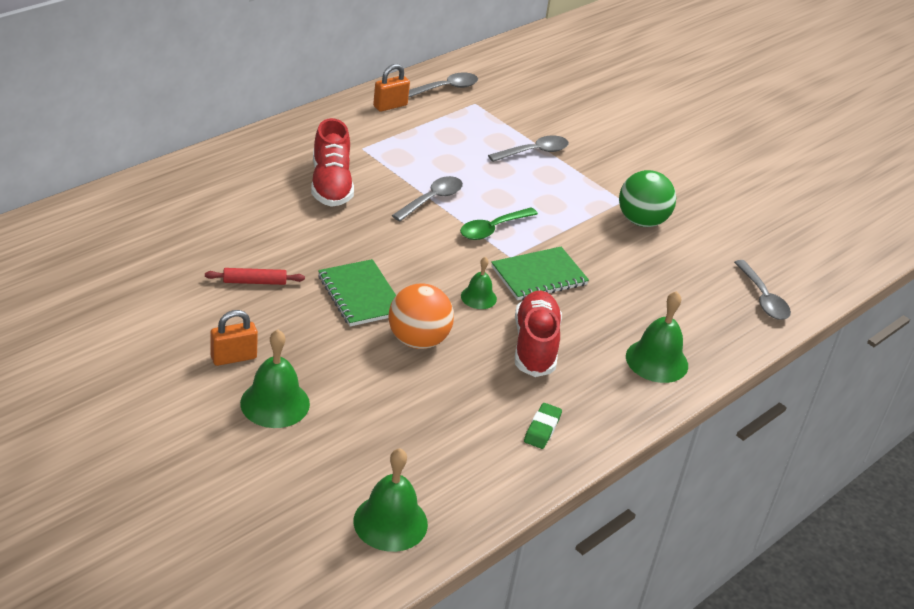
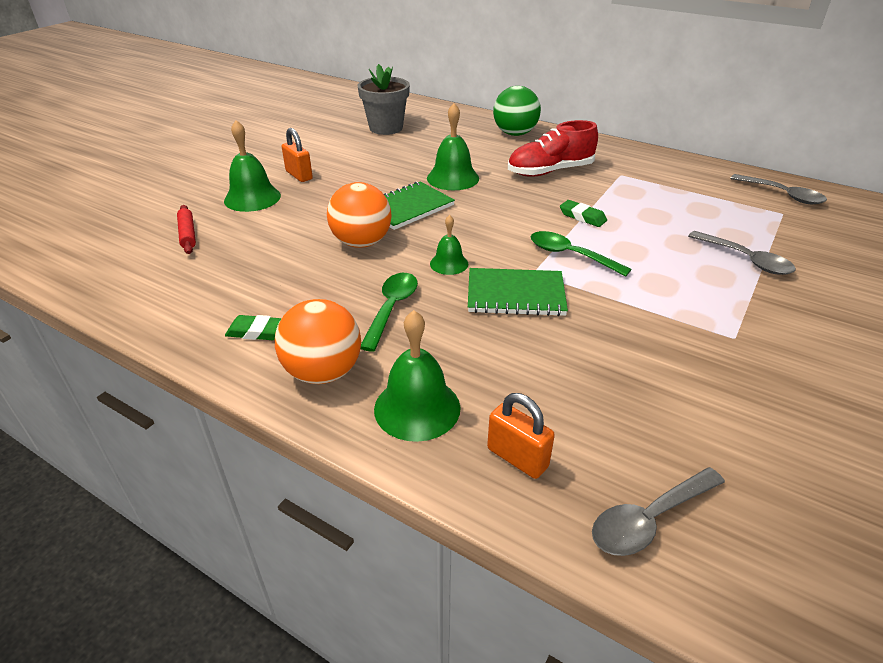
camera: 80 degrees right, 0 degrees up
red rolling pin [205,268,305,285] -> red rolling pin moved to [177,205,196,254]
green bell [354,448,428,552] -> green bell moved to [427,103,479,190]
orange padlock [373,64,410,112] -> orange padlock moved to [487,393,555,479]
grey spoon [392,176,463,221] -> green eraser [560,200,607,227]
green notebook [491,247,589,300] -> green notebook turned 45 degrees counterclockwise [468,268,568,316]
red shoe [515,291,562,377] -> green spoon [361,273,418,352]
green ball [619,170,676,227] -> green ball moved to [493,86,541,136]
none -> orange ball [275,299,361,384]
none -> grey flower pot [358,64,410,135]

